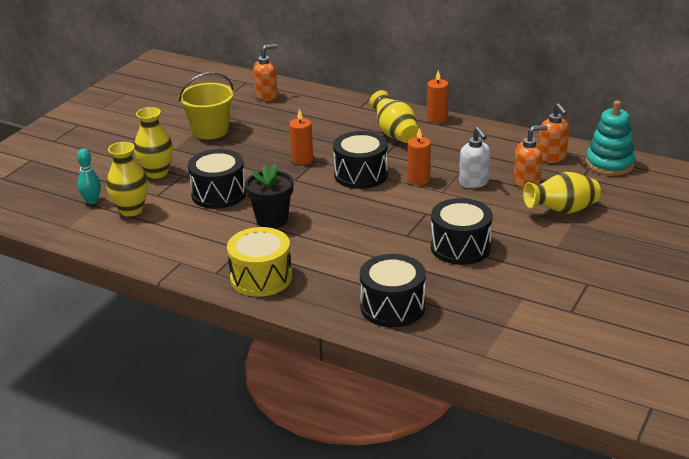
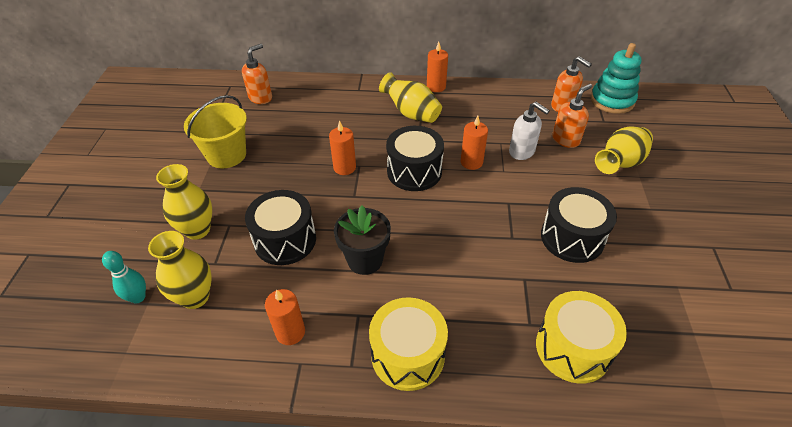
camera: 25 degrees left, 15 degrees up
black drum [360,254,426,327] -> yellow drum [536,291,627,384]
none -> orange candle [265,289,305,345]

